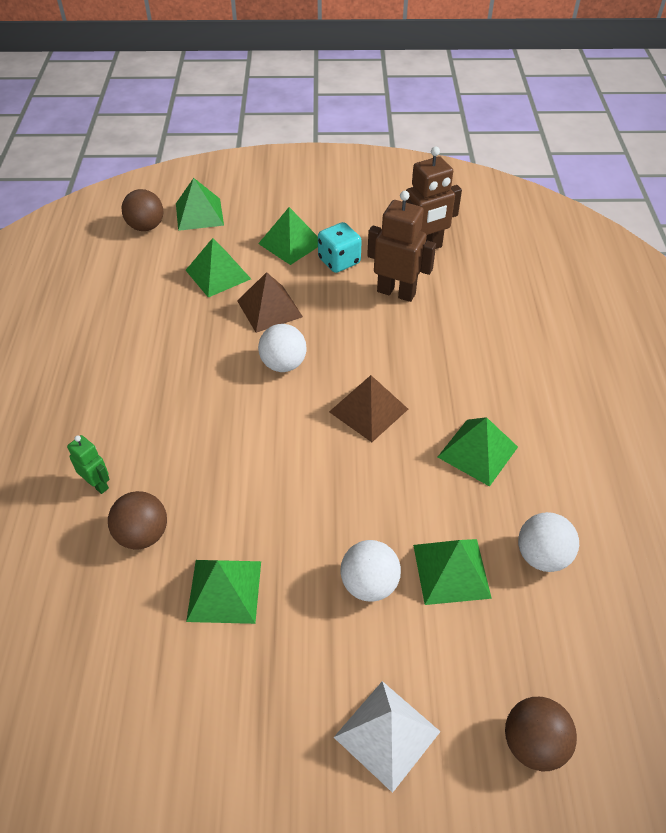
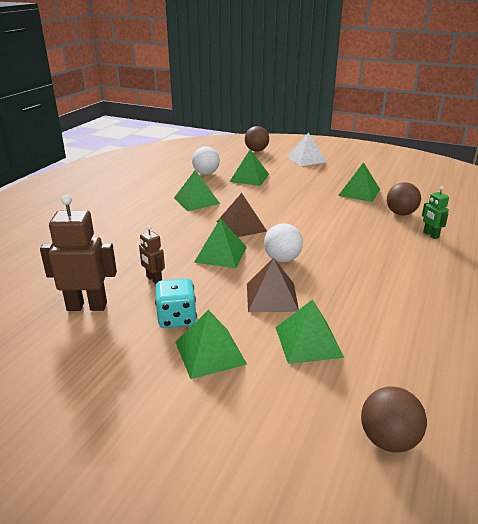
camera: 155 degrees left, 20 degrees down
green pyramid [176,178,224,231] -> green pyramid moved to [194,218,247,268]
white ball [340,540,401,602] -> none
brown robot [367,191,436,302] -> brown robot [139,226,165,284], size x0.54

